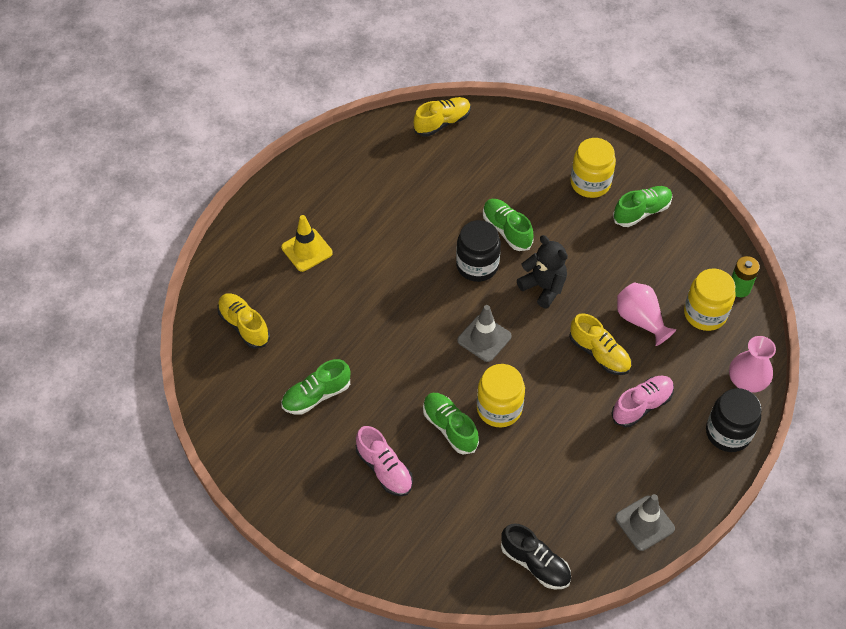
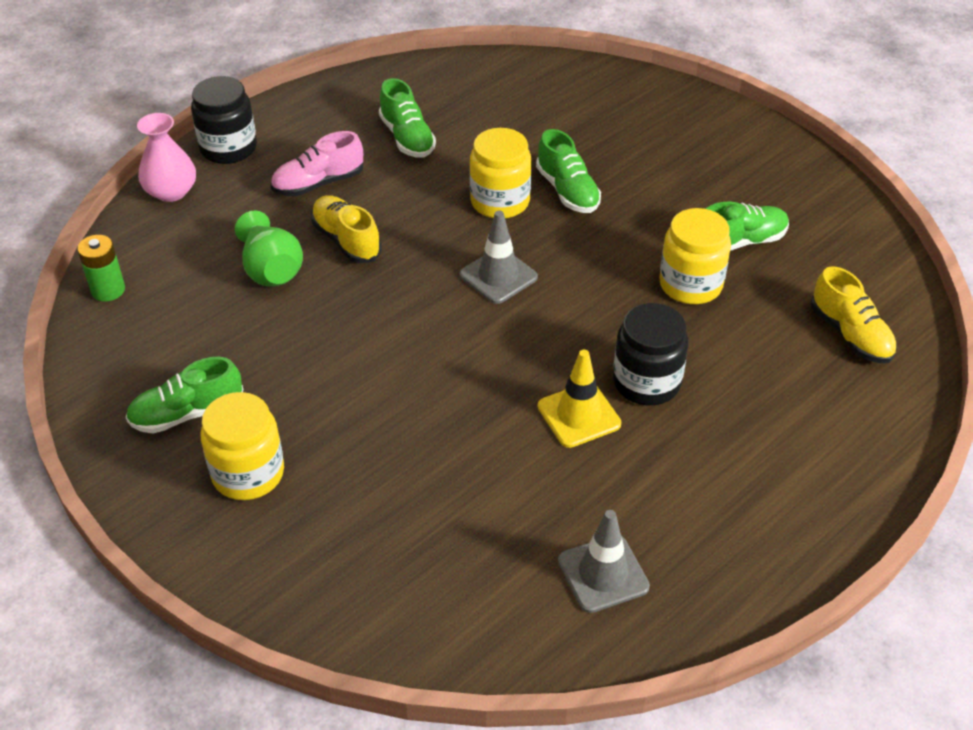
camera: 170 degrees left, 10 degrees down
yellow traffic cone [281,215,333,272] -> yellow traffic cone moved to [538,350,621,448]
pink shoe [356,426,413,496] -> none
yellow shoe [414,97,471,136] -> none
black jar [456,220,501,282] -> black jar moved to [613,303,689,405]
green shoe [483,199,534,251] -> green shoe moved to [379,78,436,158]
black shoe [501,524,571,589] -> none
black teddy bear [517,235,568,309] -> none
grey traffic cone [615,494,675,551] -> grey traffic cone moved to [558,510,650,613]
pink vase [617,282,676,346] -> green vase [235,211,303,287]
yellow jar [684,269,736,331] -> yellow jar moved to [659,208,731,304]

